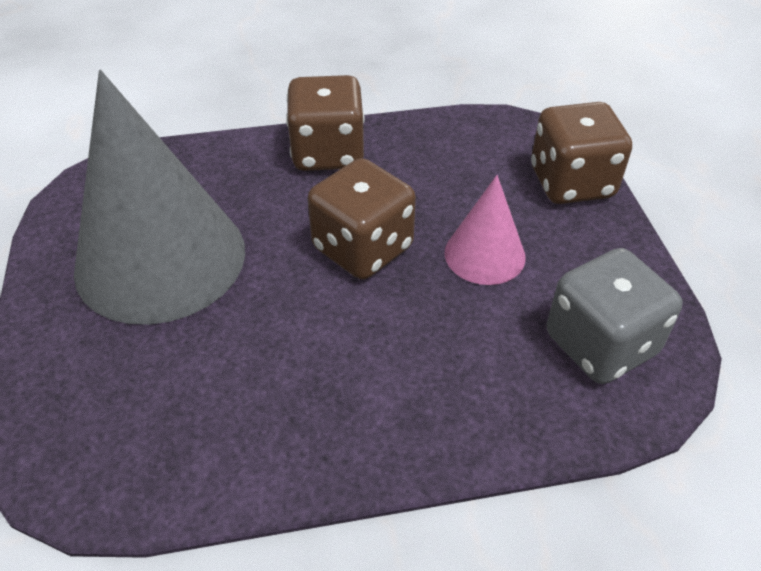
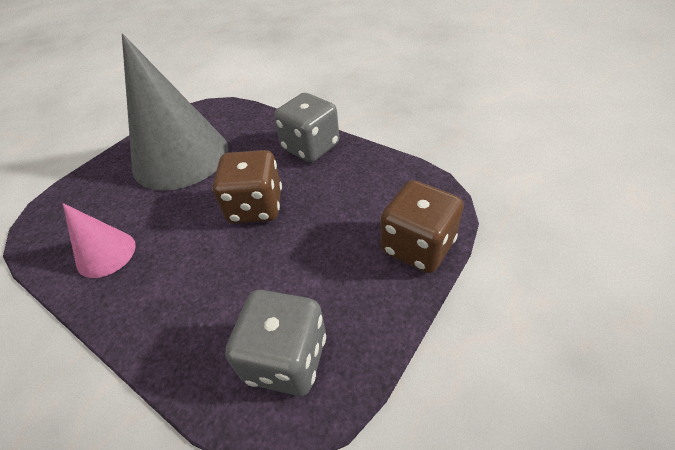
camera: 50 degrees right, 0 degrees up
brown dice [286,75,365,171] -> grey dice [274,93,339,162]
pink cone [445,175,526,285] -> pink cone moved to [63,203,136,278]

